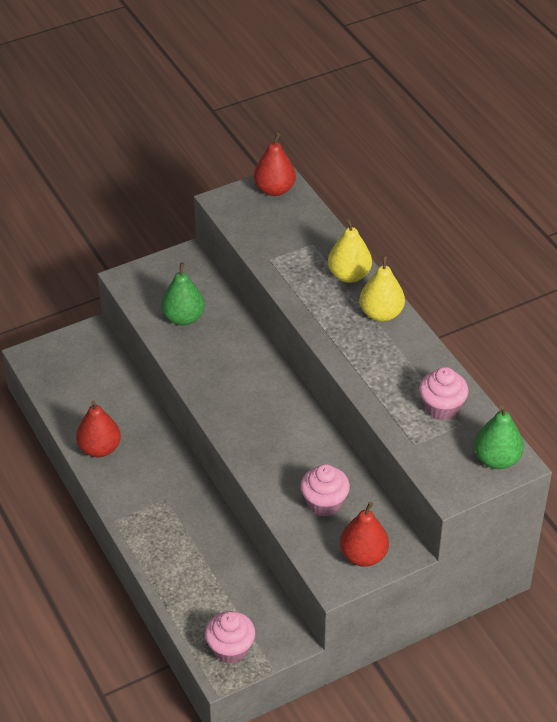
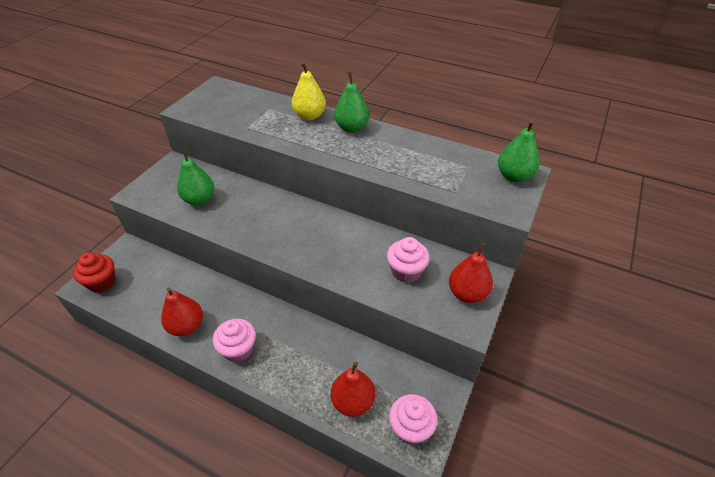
camera: 35 degrees left, 0 degrees up
red pear [254,133,296,196] -> red pear moved to [331,362,375,417]
yellow pear [360,255,405,322] -> green pear [334,72,369,133]
pink cupcake [419,367,468,420] -> pink cupcake moved to [213,319,256,362]
none -> red cupcake [73,253,116,293]

